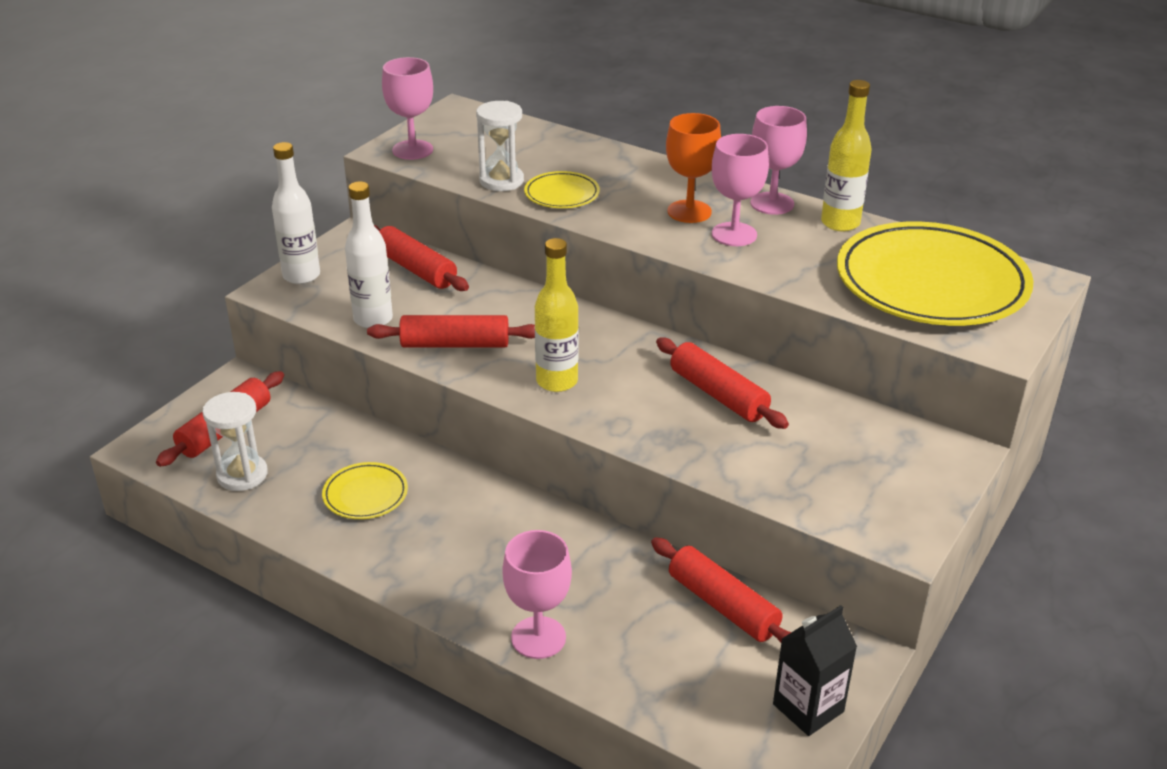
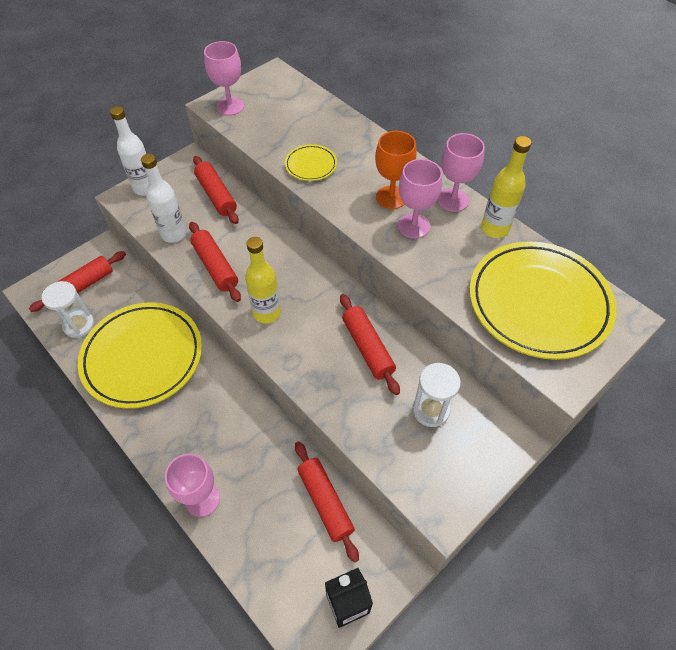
camera: 15 degrees right, 20 degrees up
yellow plate [322,462,408,519] -> yellow plate [78,302,202,409], size x2.28
red rolling pin [367,315,535,348] -> red rolling pin turned 45 degrees clockwise [189,222,241,302]
white hourglass [476,101,524,191] -> white hourglass moved to [412,363,461,427]

